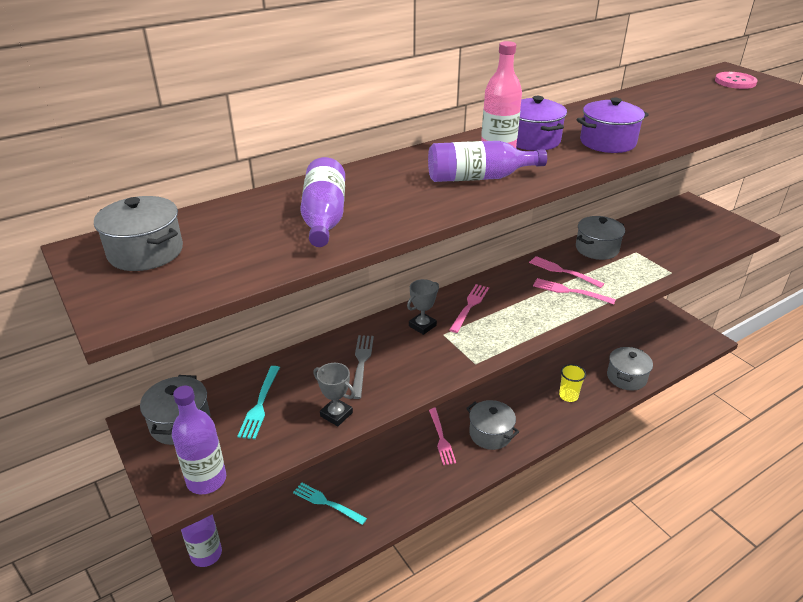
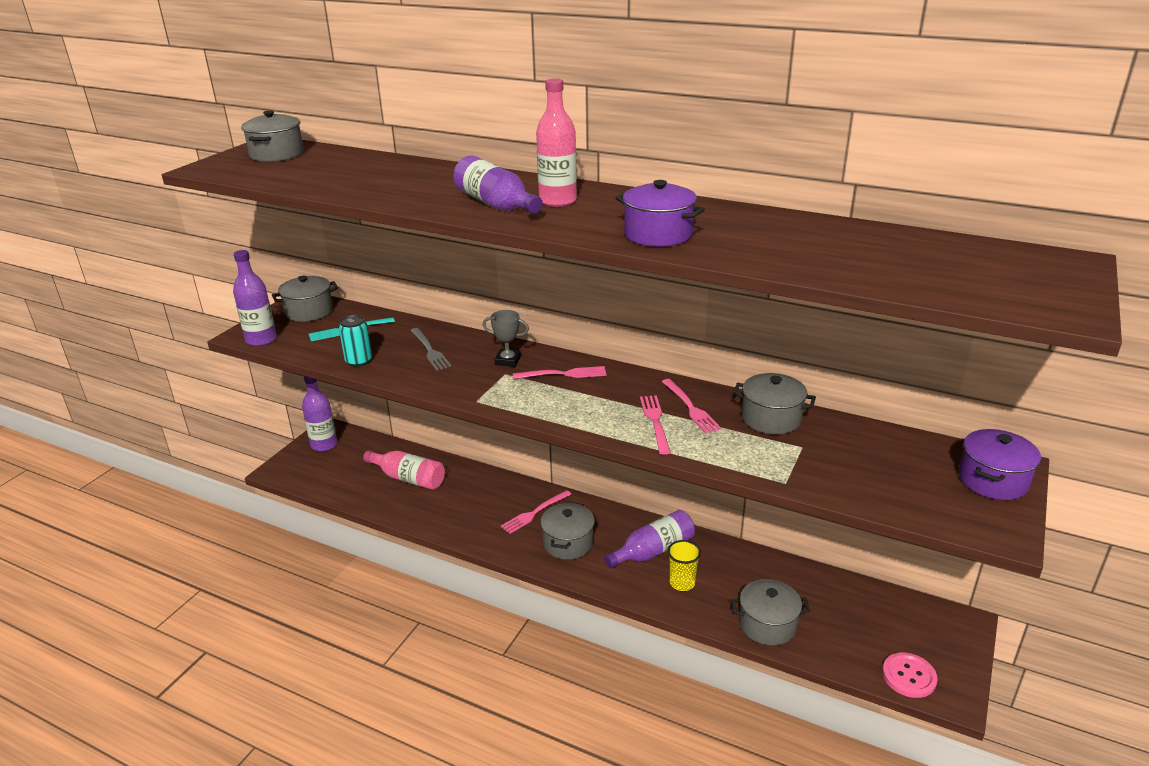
camera: 60 degrees right, 5 degrees down
turquoise fork [293,482,367,525] -> pink bottle [363,450,445,490]
purple bottle [300,157,345,247] -> purple bottle moved to [604,510,695,568]
grey trophy [313,363,356,426] -> turquoise can [339,315,372,367]
grey fork [351,335,374,399] -> grey fork turned 90 degrees clockwise [410,328,452,371]
purple pot [516,96,567,151] -> purple pot moved to [959,429,1041,500]
pink fork [529,256,604,288] -> pink fork turned 150 degrees clockwise [662,379,722,434]
pink button [715,72,758,89] -> pink button moved to [882,653,938,698]

